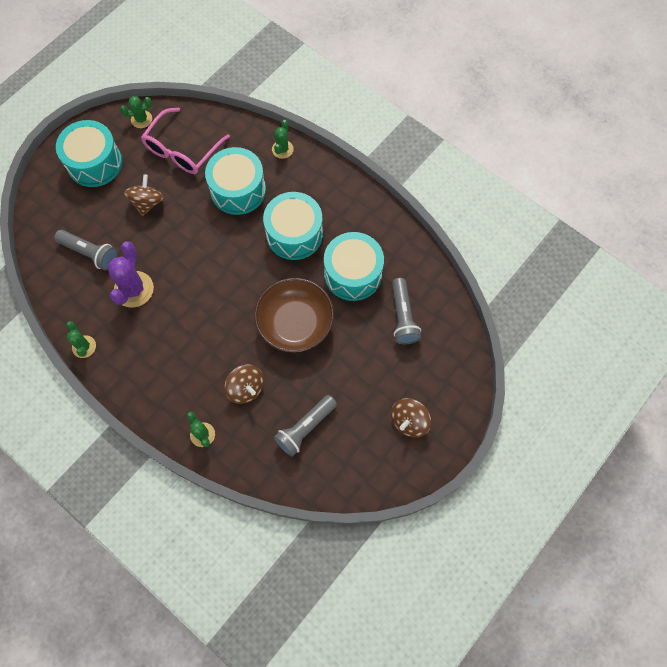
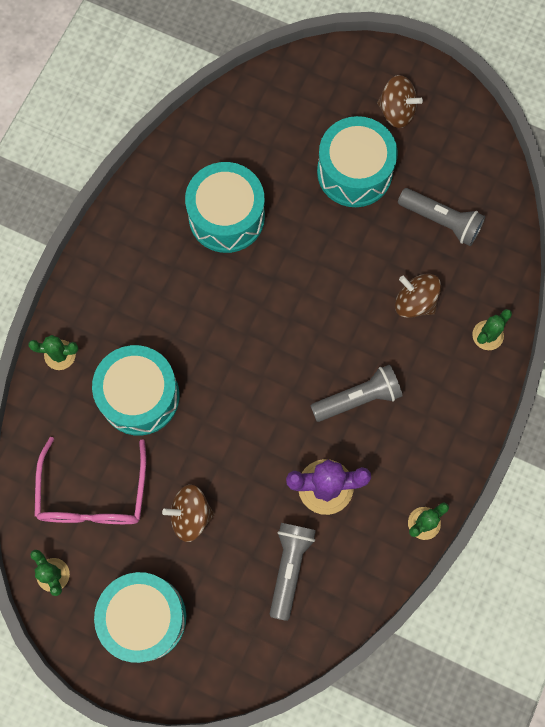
camera: 105 degrees left, 5 degrees up
pink glasses [141,107,230,174] -> pink glasses turned 75 degrees clockwise [35,437,146,524]
brown spinning top [225,365,264,404] -> brown spinning top turned 90 degrees counterclockwise [395,274,441,318]
brown bowl [254,278,334,353] -> none
turquoise drum [263,192,323,260] -> turquoise drum moved to [317,116,398,207]
grey flashlight [392,278,421,344] -> grey flashlight moved to [311,365,403,422]

